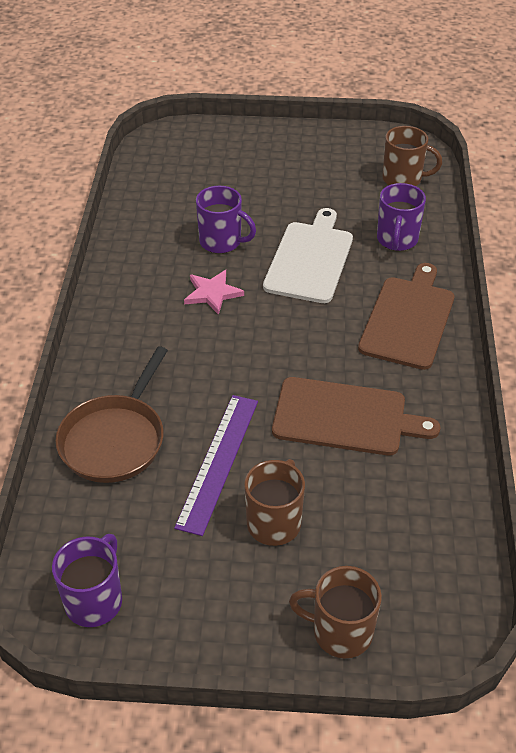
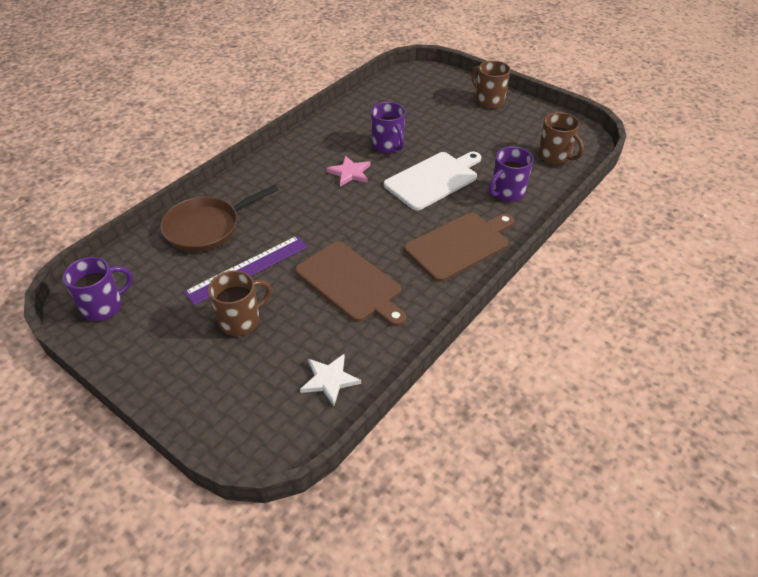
camera: 35 degrees right, 0 degrees up
brown mug [289,566,382,658] -> brown mug moved to [471,61,511,109]
none -> white star [300,354,361,406]

